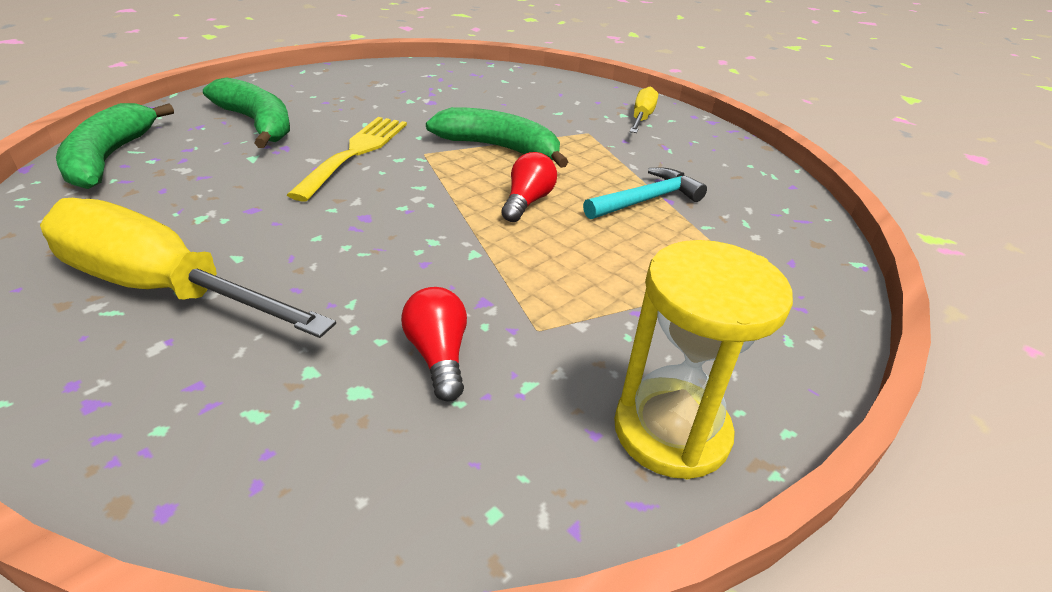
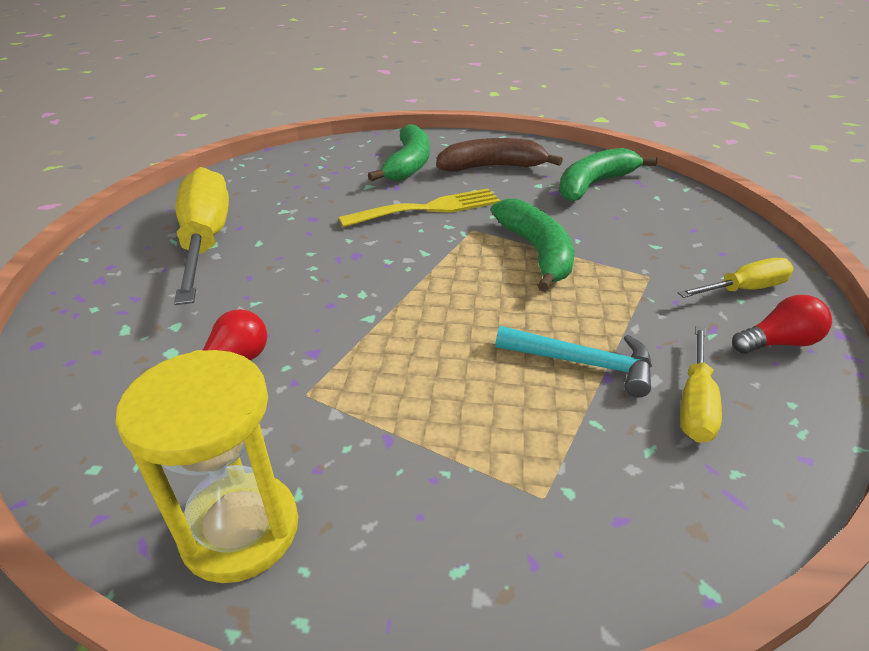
camera: 55 degrees right, 0 degrees up
green banana [56,103,174,189] -> green banana moved to [559,148,657,201]
red light bulb [501,152,557,222] -> red light bulb moved to [732,295,832,354]
none -> brown banana [436,138,563,172]
none -> yellow screwdriver [680,326,722,443]

